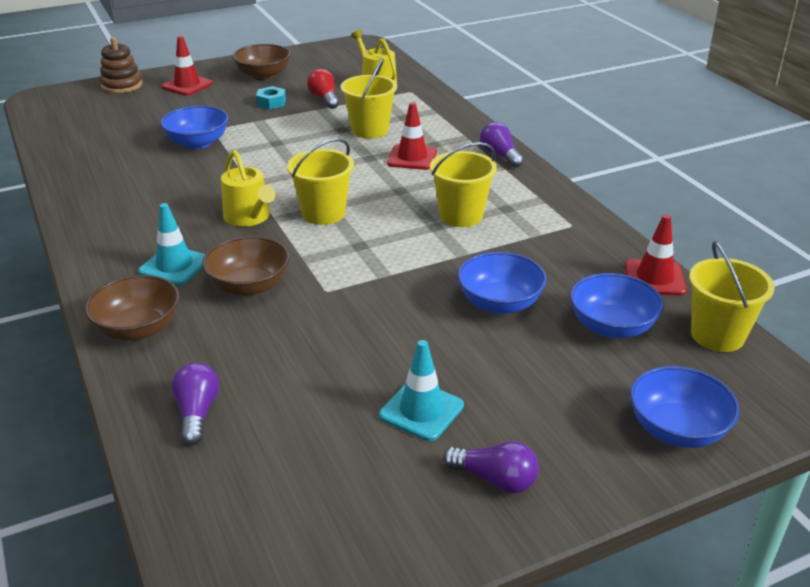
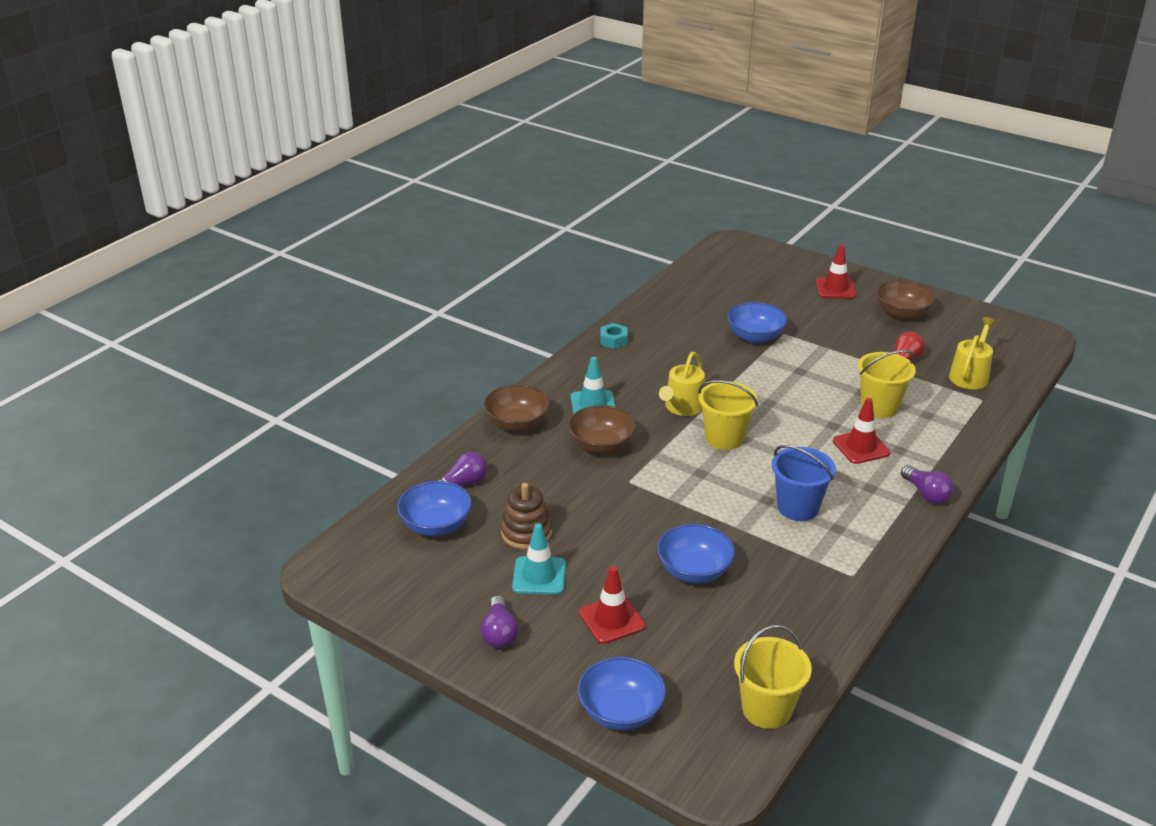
camera: 60 degrees right, 0 degrees up
brown stacking toy [100,37,142,93] -> brown stacking toy moved to [501,483,552,550]
turquoise nut [256,86,286,109] -> turquoise nut moved to [600,323,628,349]
yellow bucket [430,142,497,227] -> blue bucket [772,445,836,521]
purple light bulb [480,122,524,168] -> purple light bulb turned 120 degrees clockwise [901,465,954,504]
blue bowl [570,273,664,338] -> blue bowl moved to [397,481,472,536]
red traffic cone [625,214,687,295] -> red traffic cone moved to [579,566,646,644]

